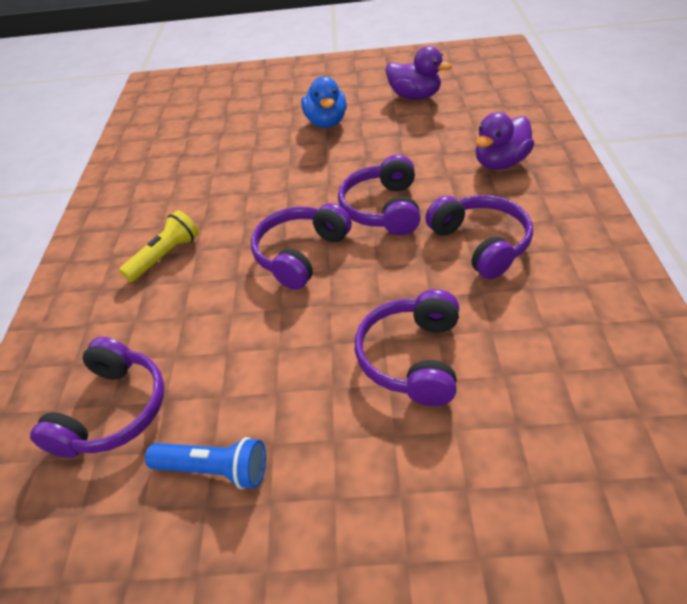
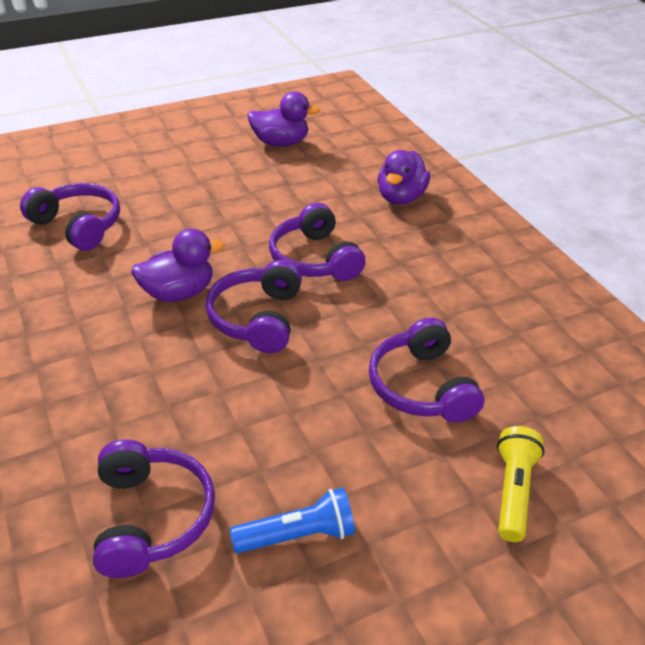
camera: 30 degrees left, 5 degrees down
yellow flashlight [119,210,199,282] -> yellow flashlight moved to [497,426,544,542]
blue duck [301,76,347,128] -> none
purple headphones [425,195,533,279] -> purple headphones moved to [20,183,120,251]
none -> purple duck [131,229,225,302]

